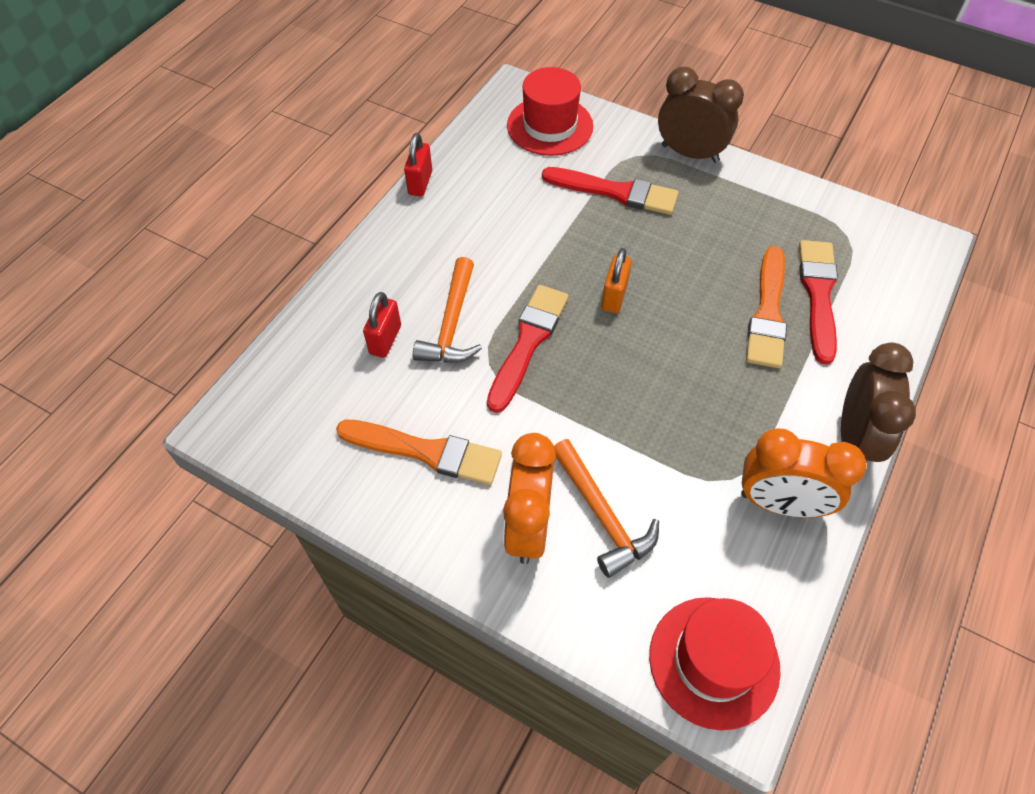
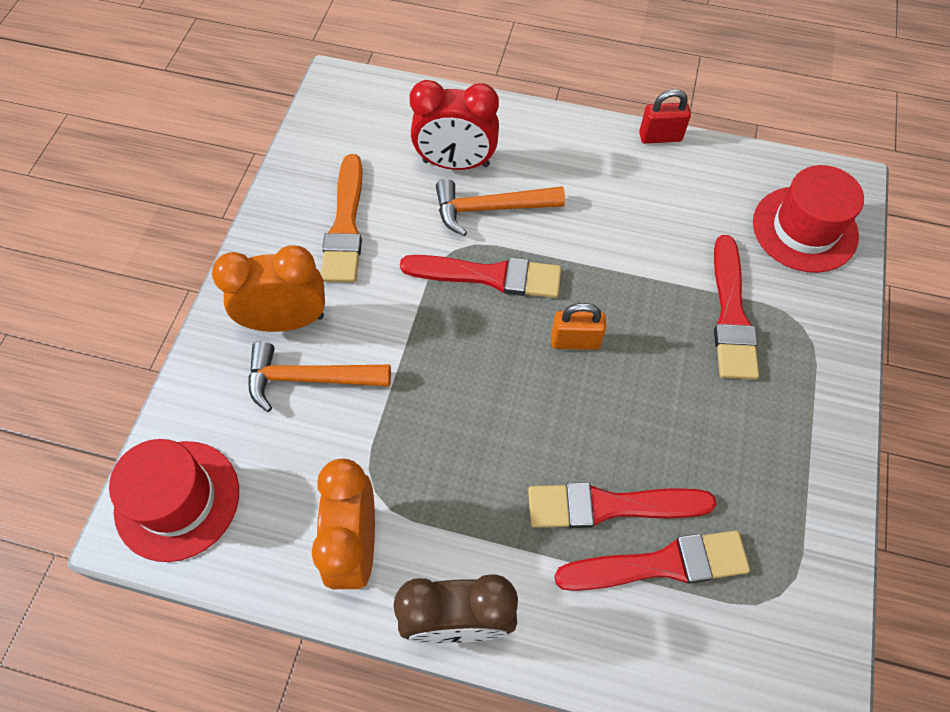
camera: 75 degrees right, 5 degrees up
red padlock [363,292,401,358] -> red clock [409,80,499,170]
orange hammer [554,439,659,578] -> orange hammer turned 45 degrees clockwise [248,341,391,412]
brown clock [658,67,744,163] -> none
orange brush [746,246,787,368] -> red brush [528,482,716,528]

